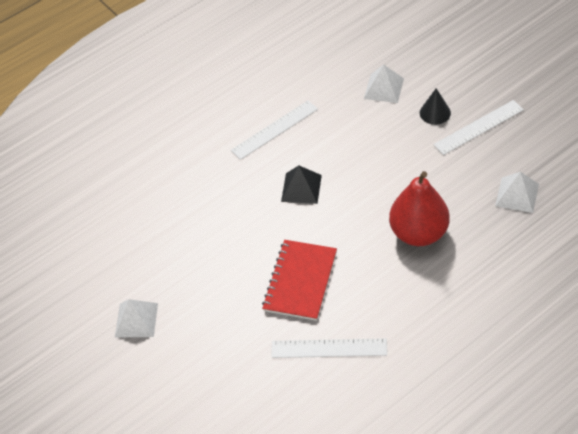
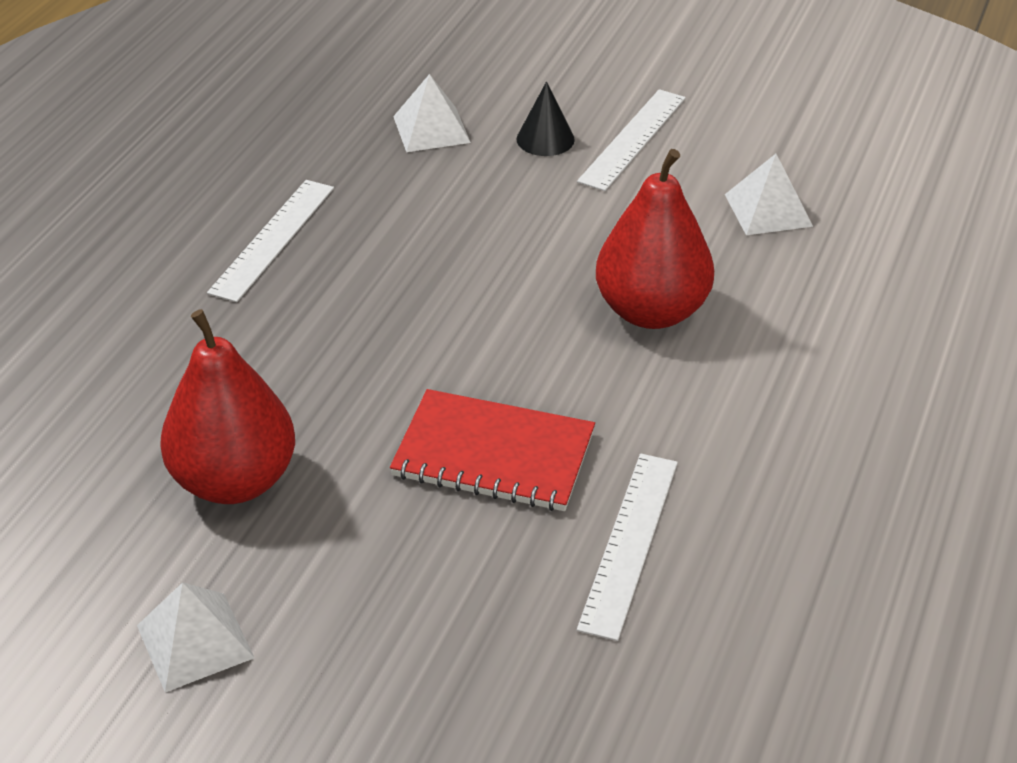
camera: 35 degrees left, 10 degrees down
red notebook [262,240,337,321] -> red notebook turned 60 degrees counterclockwise [390,389,595,511]
white ruler [271,338,387,358] -> white ruler turned 45 degrees counterclockwise [577,454,678,641]
black pyramid [281,166,322,204] -> none
none -> red pear [160,309,295,504]

